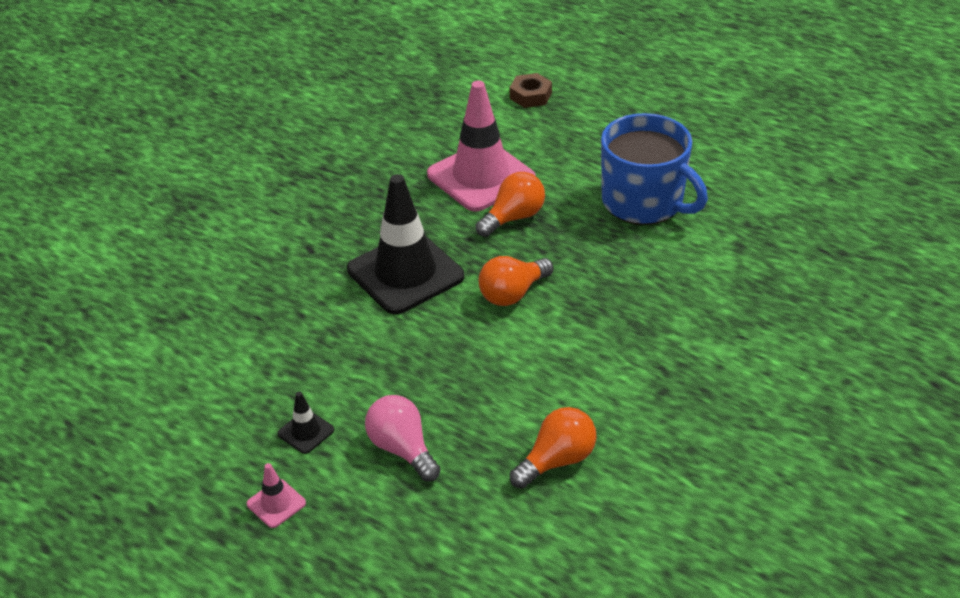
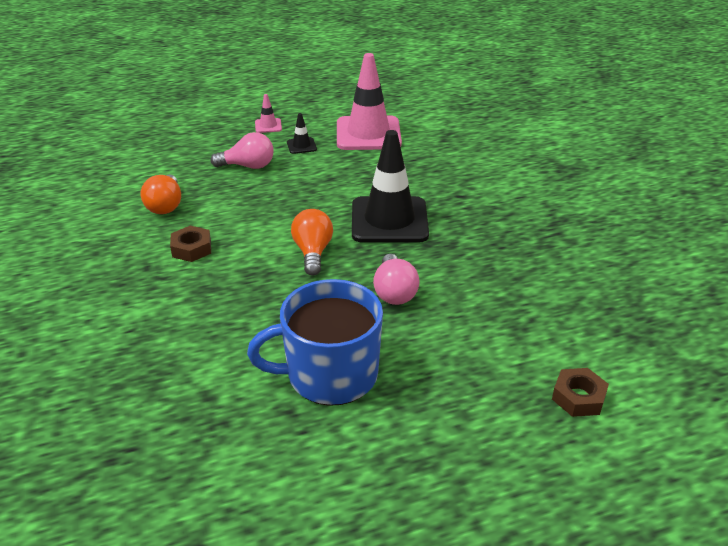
camera: 125 degrees right, 5 degrees down
pink traffic cone [427,81,536,212] -> pink traffic cone moved to [337,53,402,150]
orange light bulb [476,172,545,237] -> pink light bulb [373,254,420,305]
none -> brown nut [170,225,211,262]

